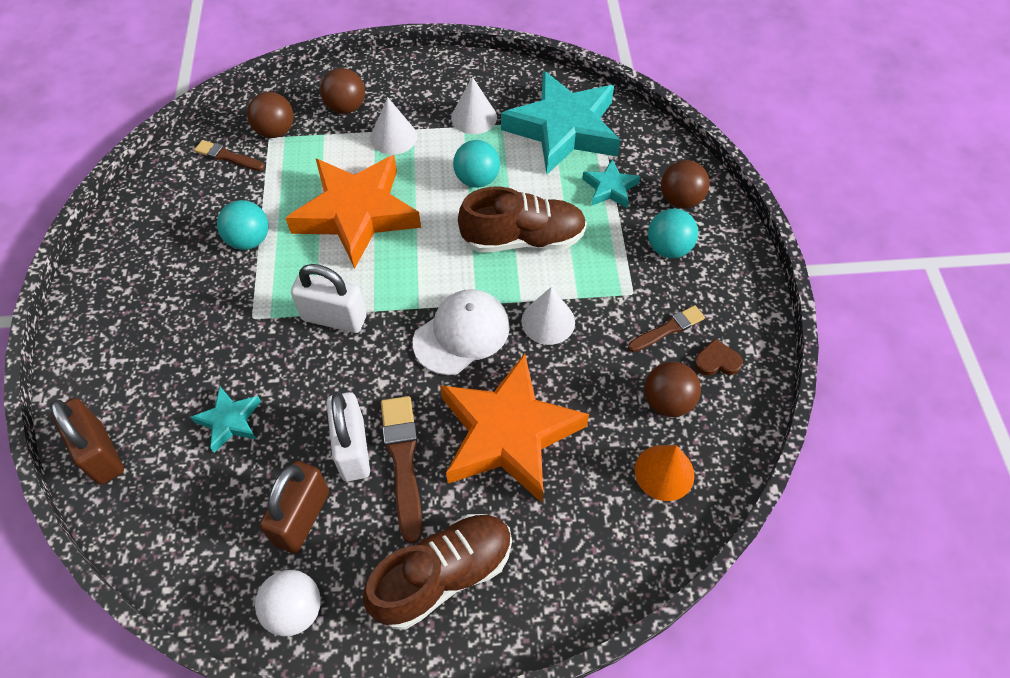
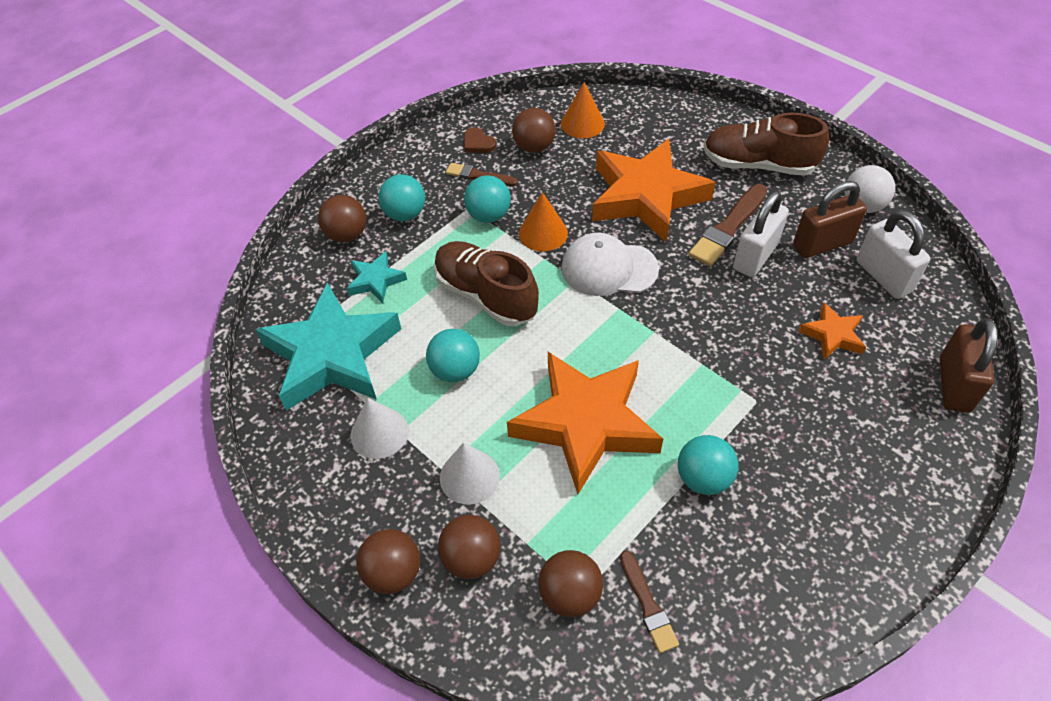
camera: 130 degrees left, 5 degrees down
turquoise star [190,387,261,453] -> orange star [798,302,866,360]
white padlock [291,264,366,333] -> white padlock moved to [857,210,931,299]
white cone [521,287,575,345] -> orange cone [519,192,568,252]
none -> brown ball [356,529,420,594]
none -> turquoise ball [464,175,511,223]

